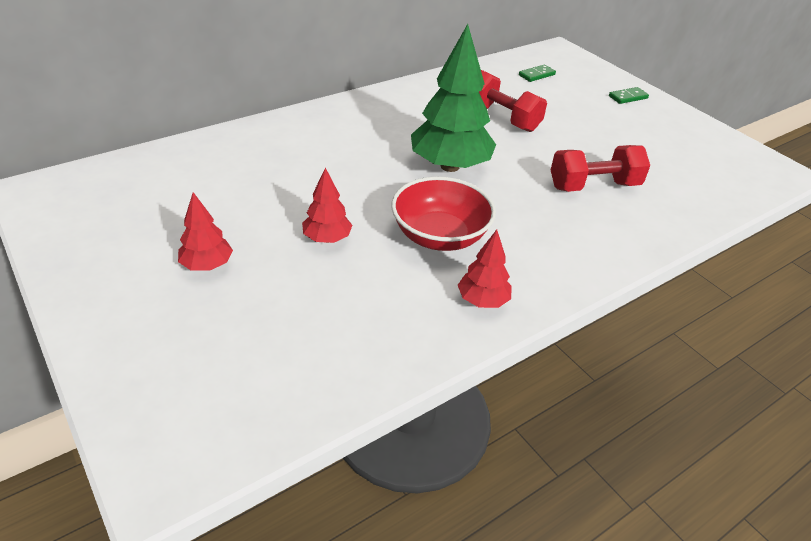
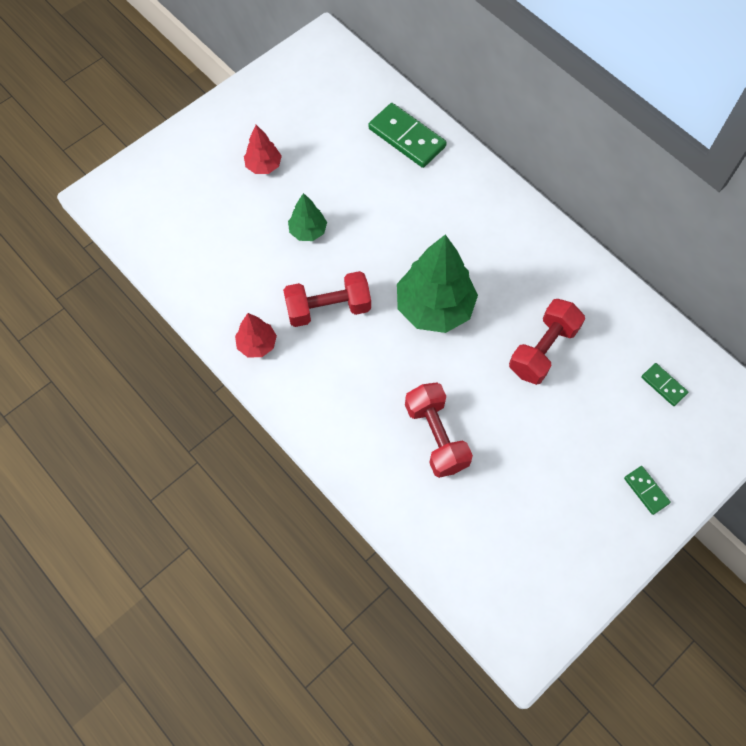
camera: 85 degrees right, 25 degrees up
red tree [302,168,353,243] -> green tree [288,193,327,241]
red bowl [392,177,496,251] -> red dumbbell [283,271,371,327]
none -> green domino [368,103,447,168]

